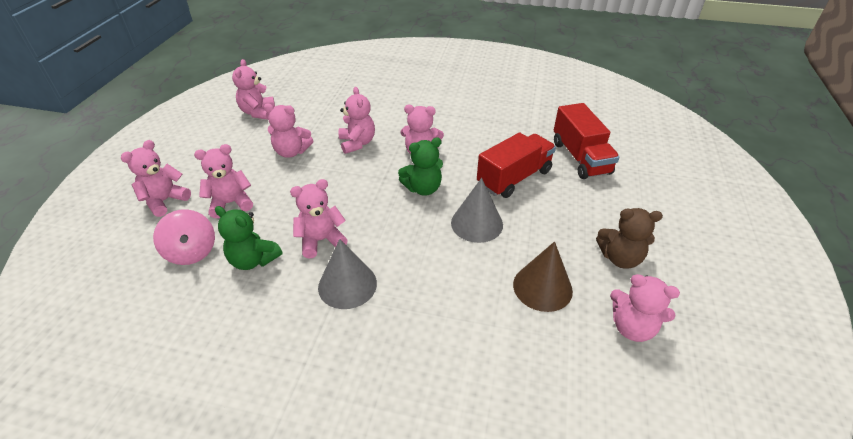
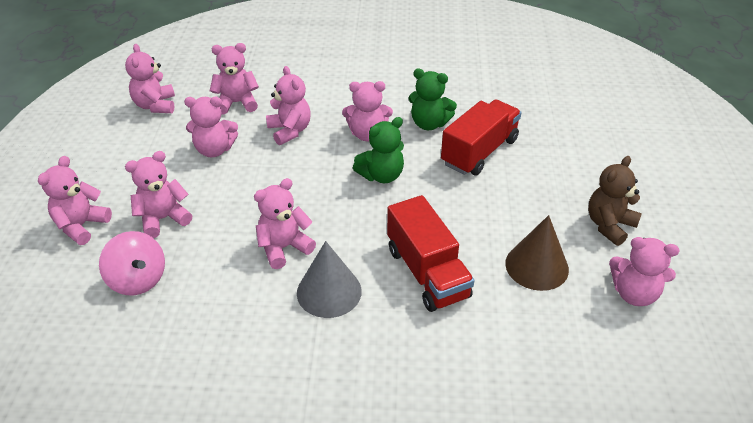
camera: 10 degrees left, 0 degrees up
green teddy bear [215,206,283,270] -> green teddy bear moved to [408,69,457,130]
grey cone [451,178,503,243] -> none
red truck [554,103,620,179] -> red truck moved to [387,195,474,312]
brown teddy bear [596,208,663,269] -> brown teddy bear turned 135 degrees clockwise [588,156,642,246]
none -> pink teddy bear [210,43,259,115]

